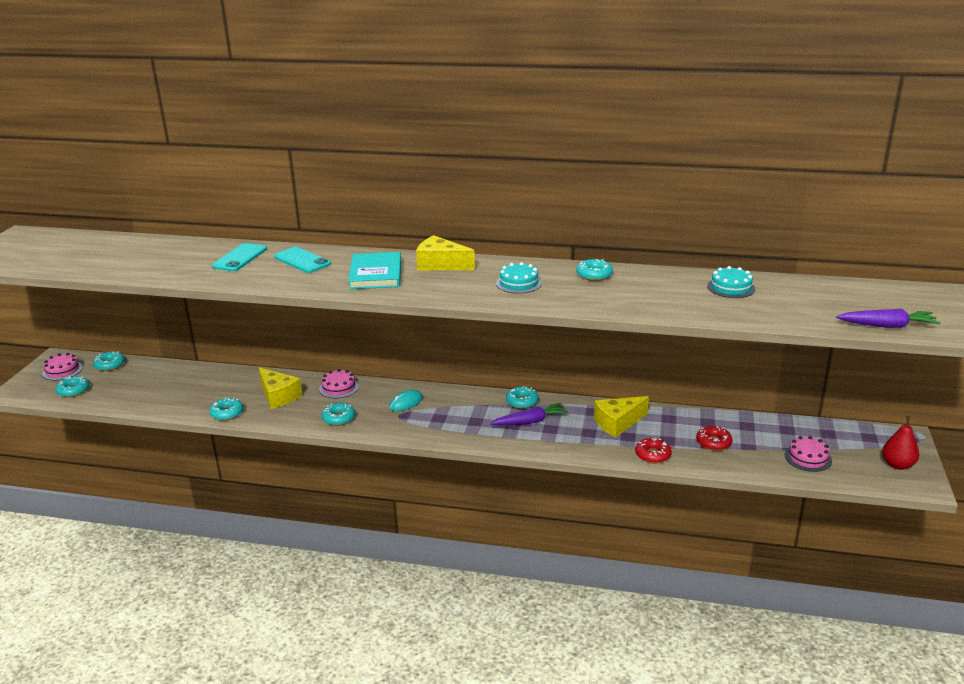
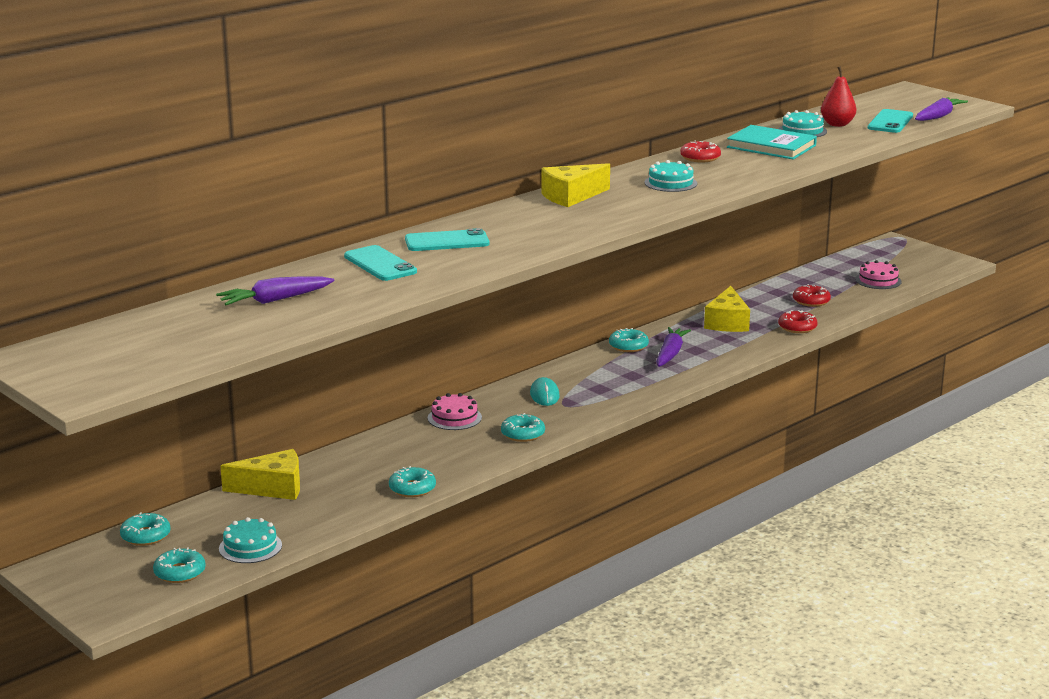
camera: 55 degrees left, 5 degrees down
pink cake [42,353,83,381] -> none
yellow cheese [259,367,303,409] -> yellow cheese moved to [220,449,300,500]
turquoise book [348,252,401,289] -> turquoise book moved to [727,125,817,160]
turquoise donut [576,259,613,281] -> red donut [680,140,721,162]
red pear [882,416,919,470] -> red pear moved to [821,66,856,127]
none -> purple carrot [216,276,335,305]
none -> turquoise cake [219,517,282,563]
none -> turquoise phone [868,109,913,133]

